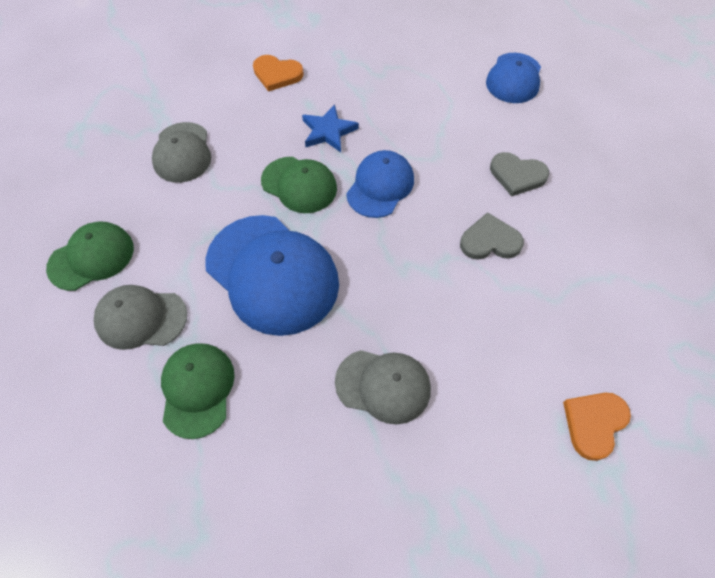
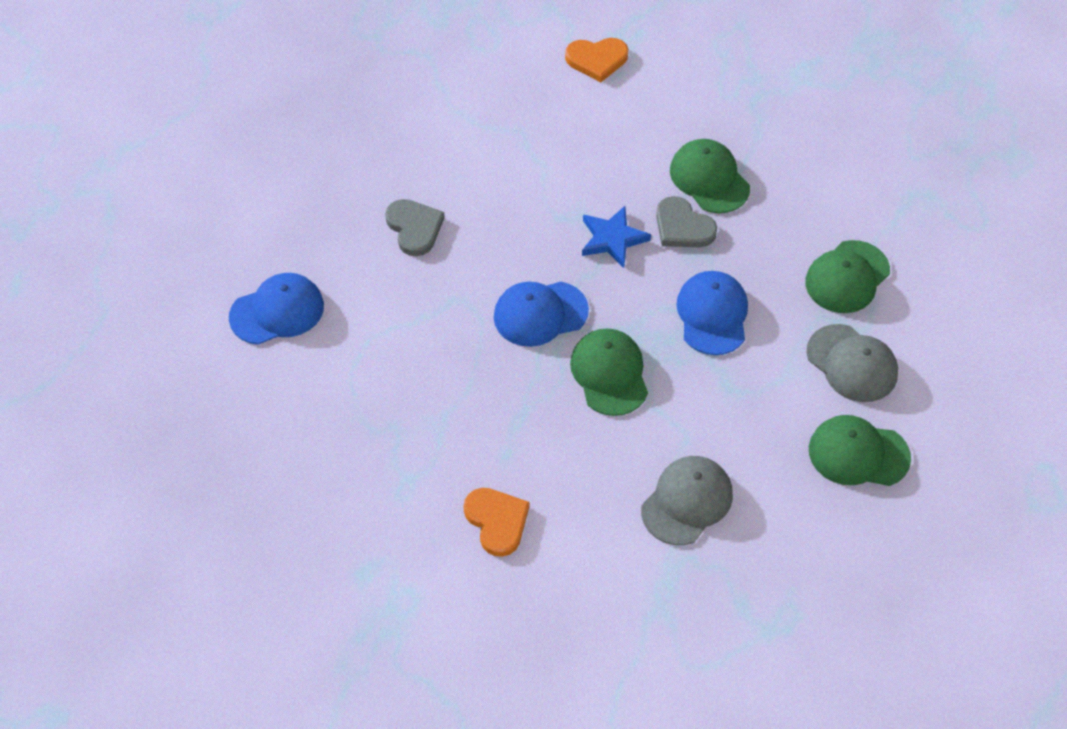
camera: 135 degrees left, 5 degrees down
blue cap [205,215,339,336] -> blue cap [676,271,748,355], size x0.59
blue star [302,104,359,152] -> blue star moved to [582,206,651,268]
grey cap [335,350,431,425] -> green cap [670,139,750,213]
grey heart [460,212,524,260] -> grey heart moved to [656,196,717,247]

